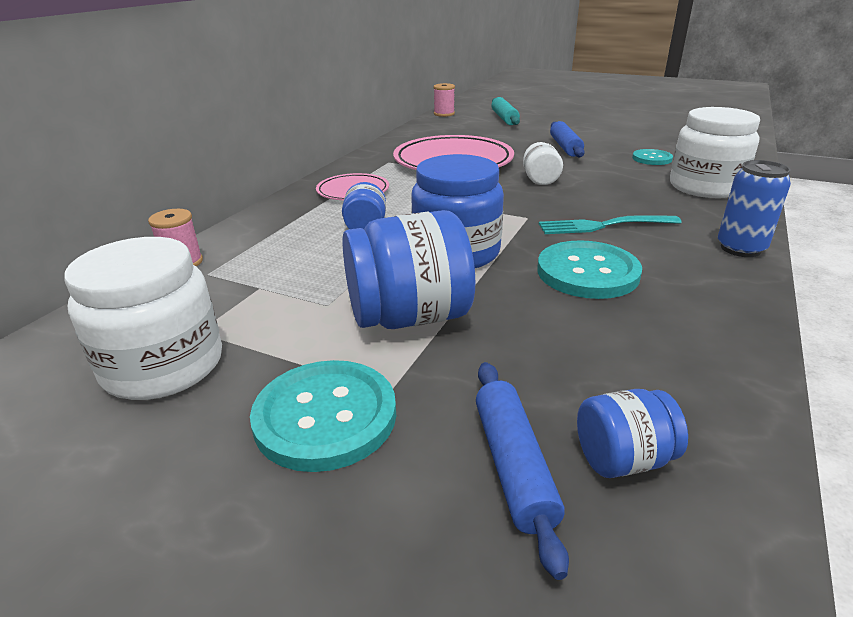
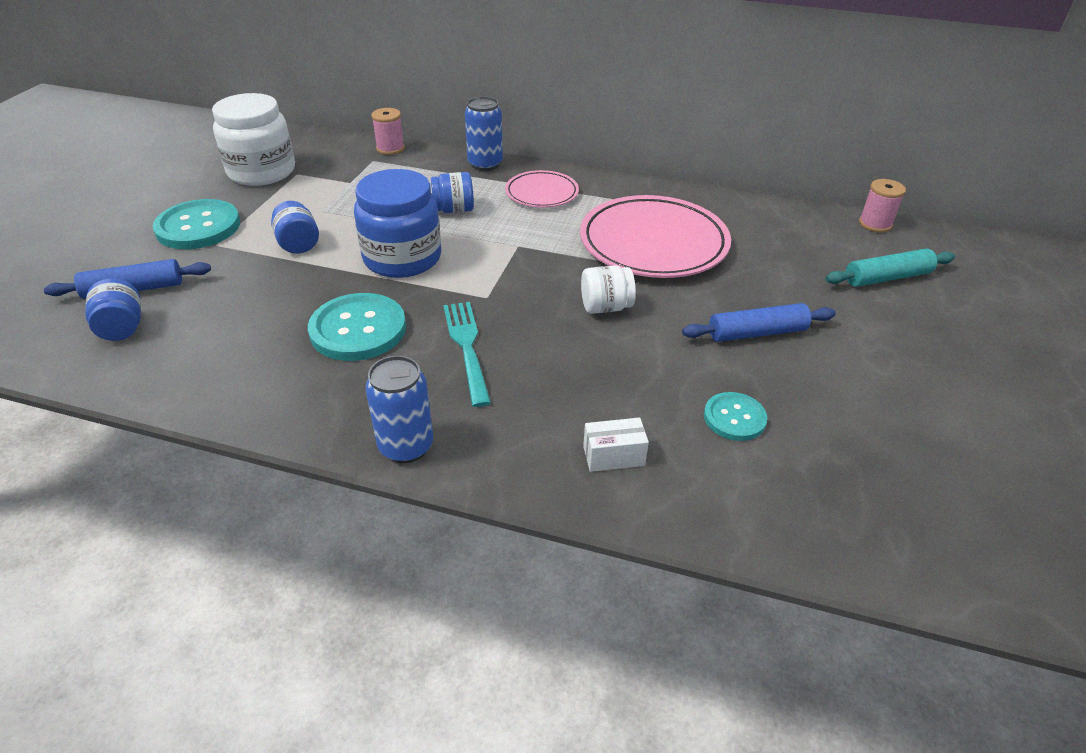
camera: 80 degrees right, 10 degrees up
blue jar [342,210,475,329] -> blue jar [271,201,319,254], size x0.53
white jar [670,107,760,198] -> white box [583,417,649,472]
none -> blue can [465,96,503,171]

